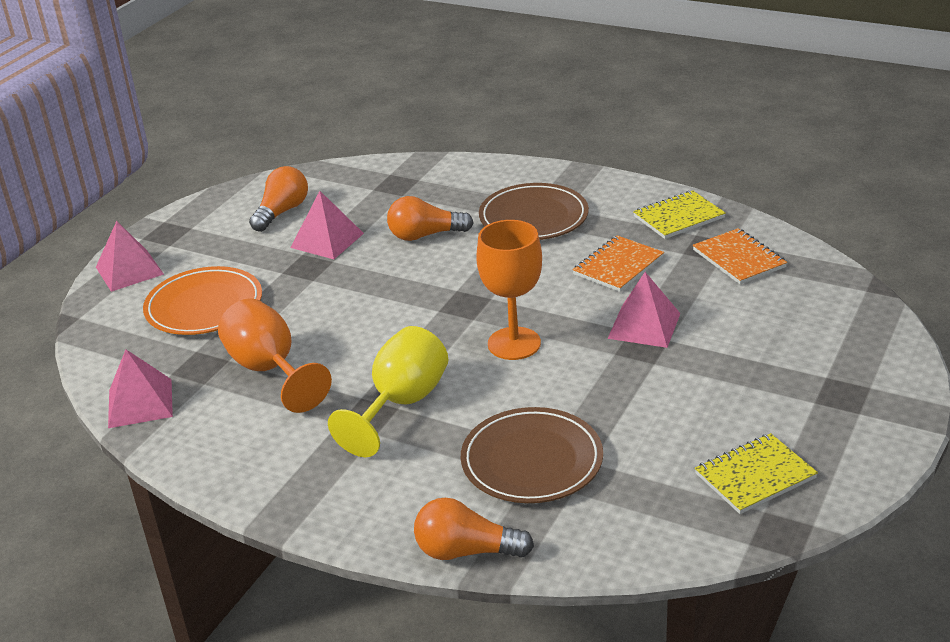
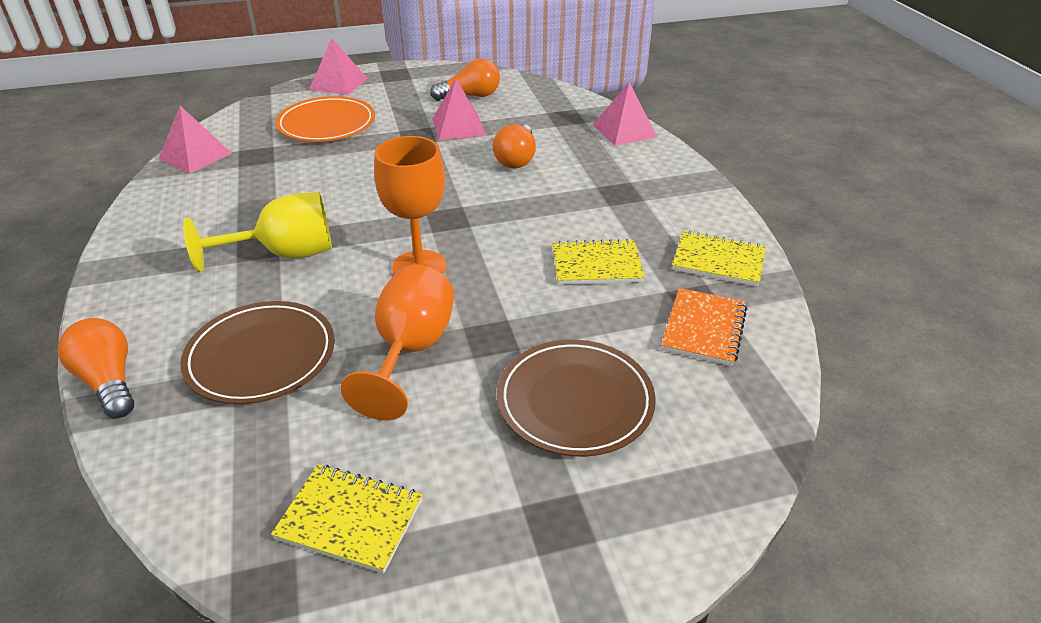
camera: 45 degrees right, 5 degrees up
orange goblet [218,298,332,413] -> orange goblet moved to [340,264,454,420]
orange light bulb [387,196,474,241] -> orange light bulb turned 120 degrees counterclockwise [493,124,536,168]
brown plate [479,183,589,240] -> brown plate moved to [497,340,656,457]
orange notebook [573,235,664,292] -> yellow notebook [552,239,645,285]
pink pyramid [607,272,681,348] -> pink pyramid moved to [593,82,657,146]

